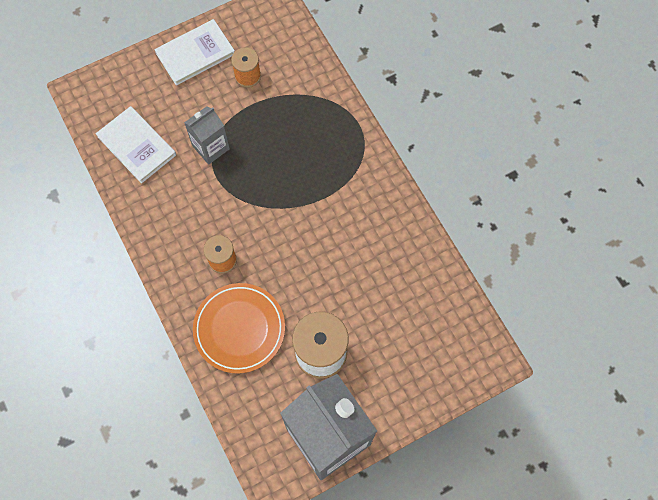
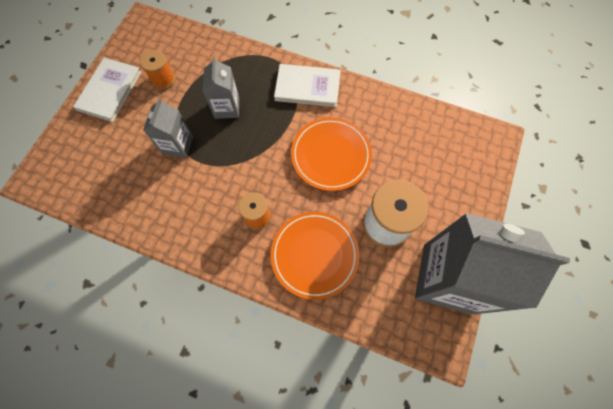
camera: 40 degrees left, 0 degrees up
white book [96,106,176,184] -> white book moved to [274,64,341,107]
none -> grey carton [203,57,239,119]
none -> orange plate [291,118,372,191]

